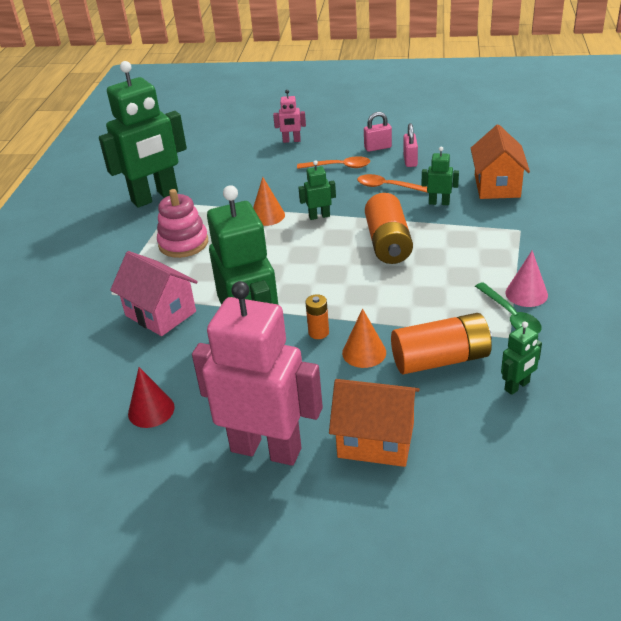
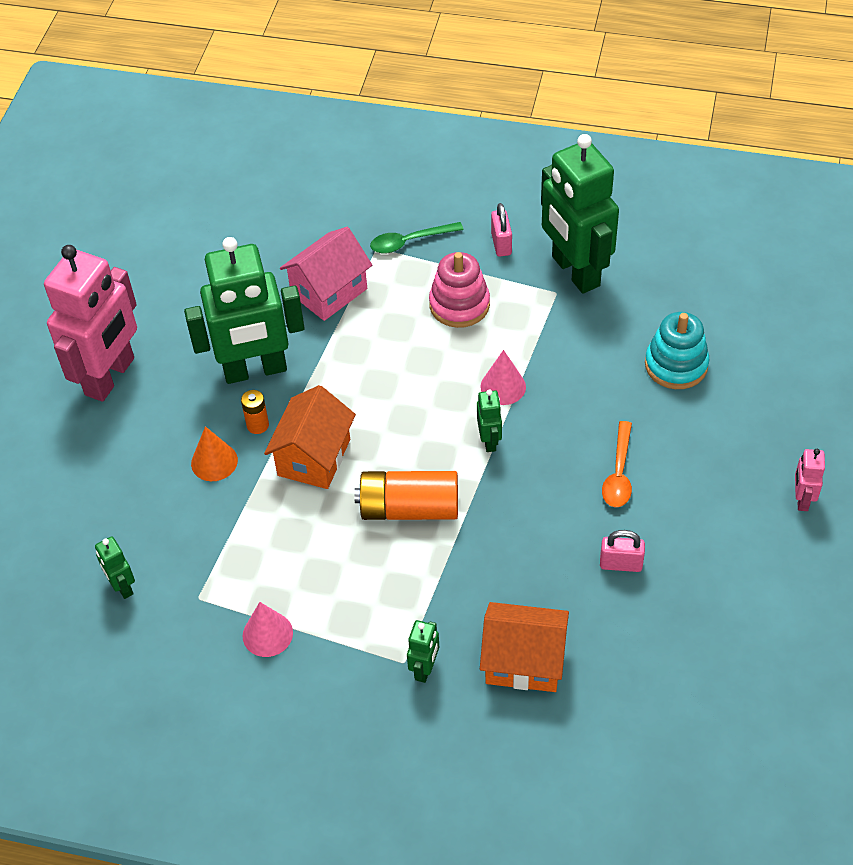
camera: 95 degrees right, 15 degrees up
red cone [128,367,175,428] -> none
orange cone [253,177,285,226] -> pink cone [480,350,526,405]
pink robot [273,90,306,143] -> pink robot moved to [795,449,825,511]
orange house [329,379,420,467] -> orange house moved to [264,385,356,489]
orange spoon [357,174,428,193] -> none
pink padlock [364,112,392,152] -> pink padlock moved to [491,203,512,257]
orange battery [391,313,492,374] -> none
green robot [422,147,459,205] -> green robot moved to [407,620,439,683]
green spoon [475,282,542,333] -> green spoon moved to [370,222,464,253]
none -> turquoise stacking toy [645,312,709,389]

